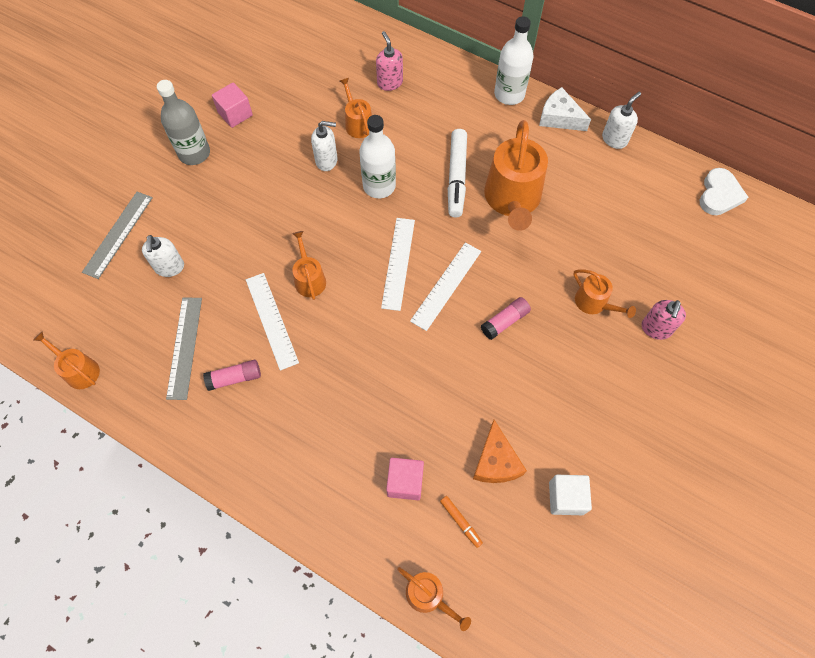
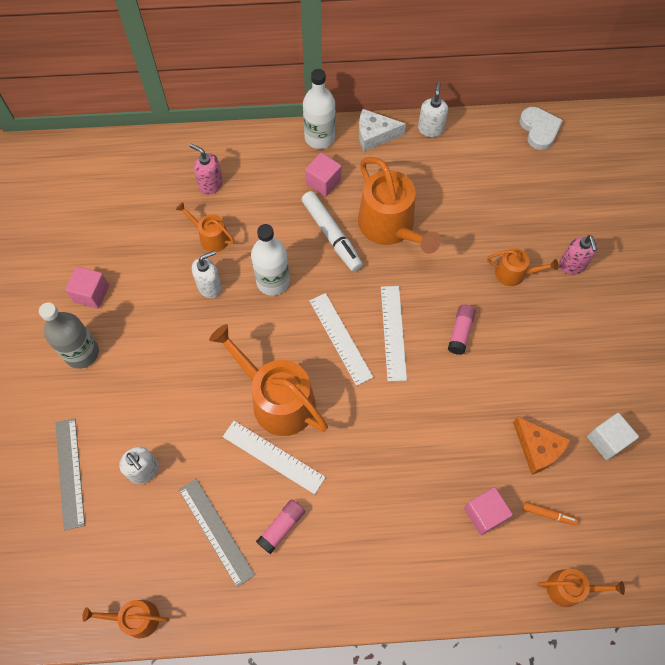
camera: 35 degrees left, 0 degrees up
orange watering can [292,231,326,300] -> orange watering can [209,324,328,436], size x1.94
none -> pink cube [305,153,341,197]

